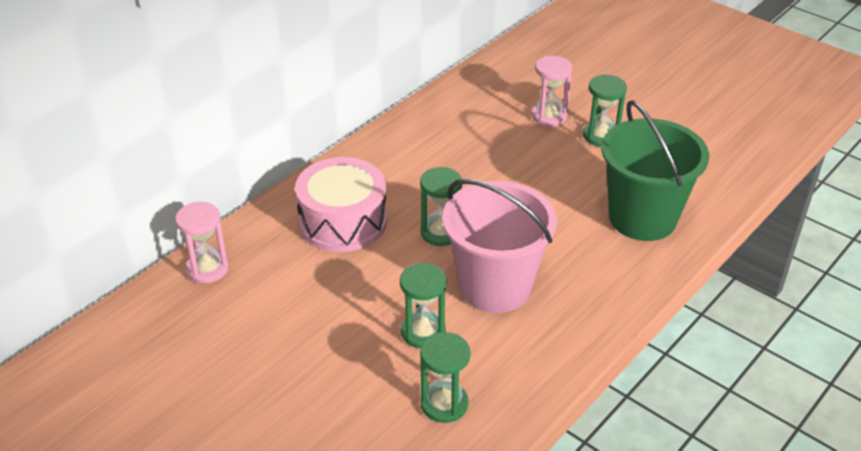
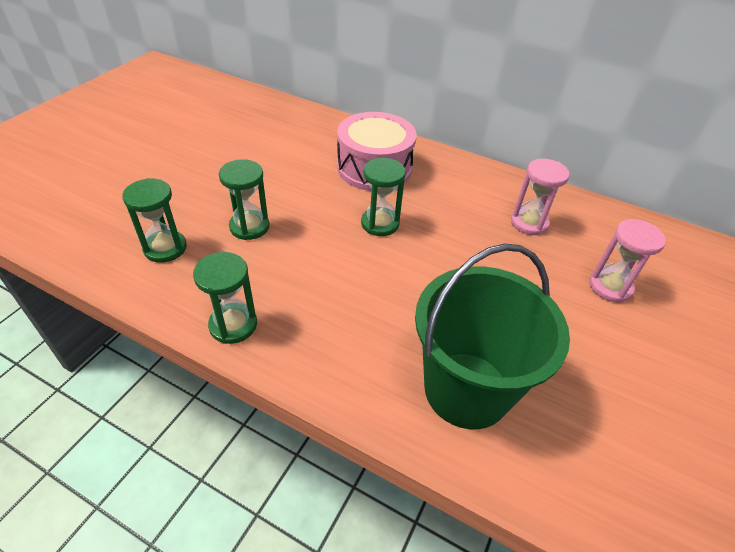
camera: 75 degrees right, 5 degrees up
pink hourglass [175,202,229,283] -> pink hourglass moved to [511,159,570,235]
pink bucket [442,179,557,313] -> none
green hourglass [583,74,627,147] -> green hourglass moved to [193,252,257,344]

